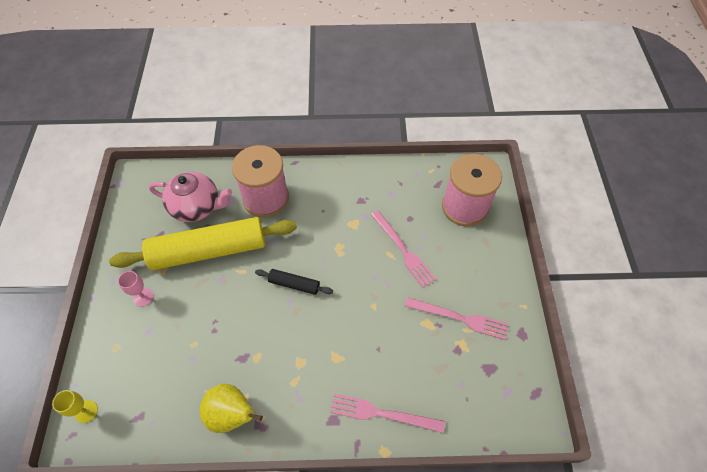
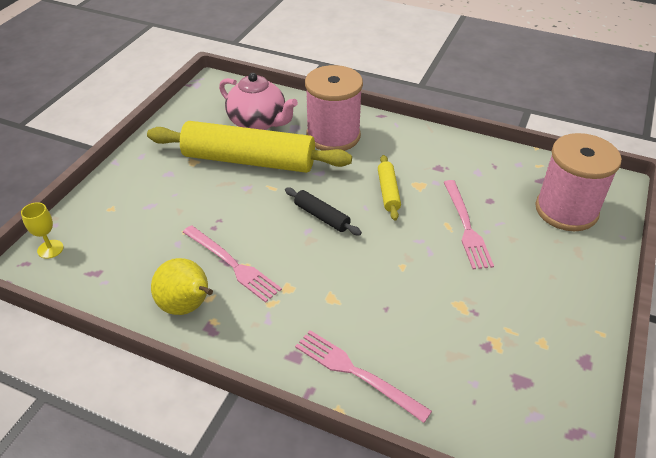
camera: 25 degrees right, 15 degrees down
pink goblet [118,271,154,307] -> none
pink fork [405,297,509,340] -> pink fork moved to [183,225,282,303]
none -> yellow rolling pin [378,155,401,220]

